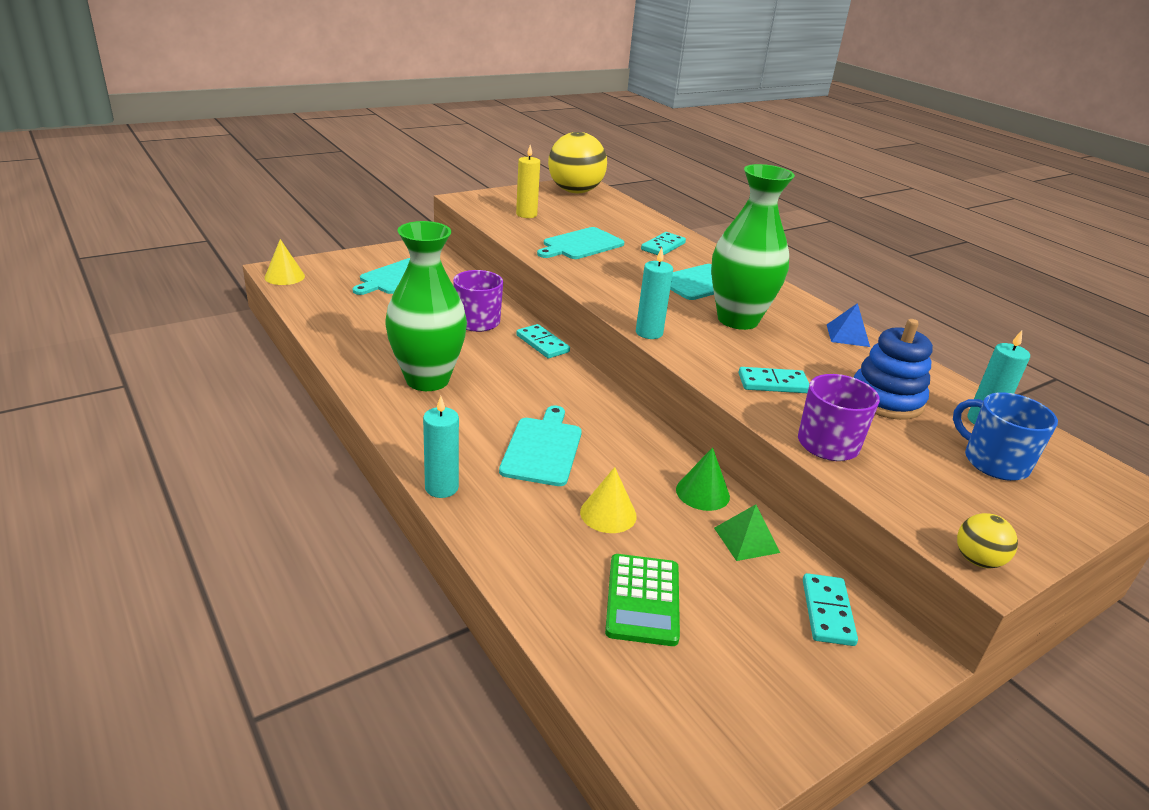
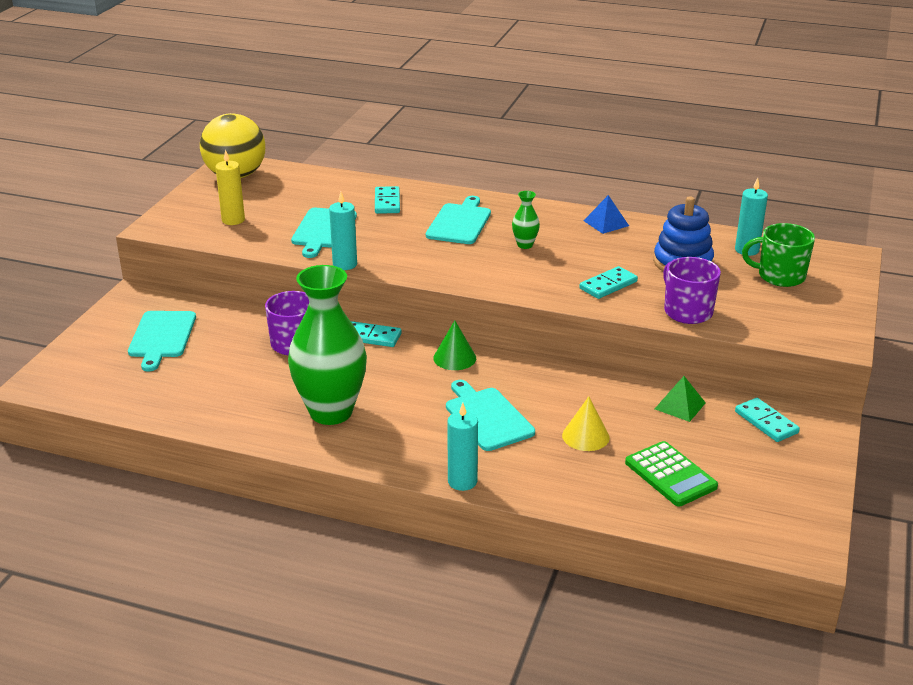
camera: 35 degrees left, 0 degrees up
yellow cone [264,239,305,285] -> none
turquoise candle [636,248,673,339] -> turquoise candle moved to [329,192,357,270]
green cone [676,447,730,511] -> green cone moved to [433,320,476,370]
green vase [711,164,795,330] -> green vase [512,191,540,249], size x0.41
blue mug [953,392,1058,481] -> green mug [742,223,815,287]
yellow ball [957,513,1018,568] -> none

